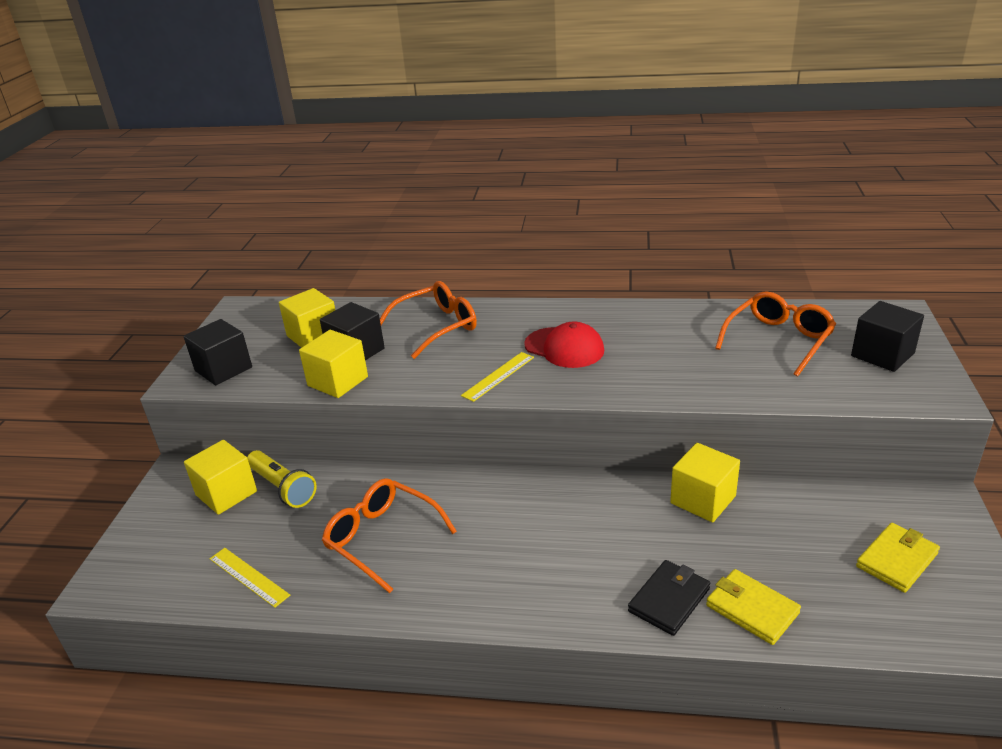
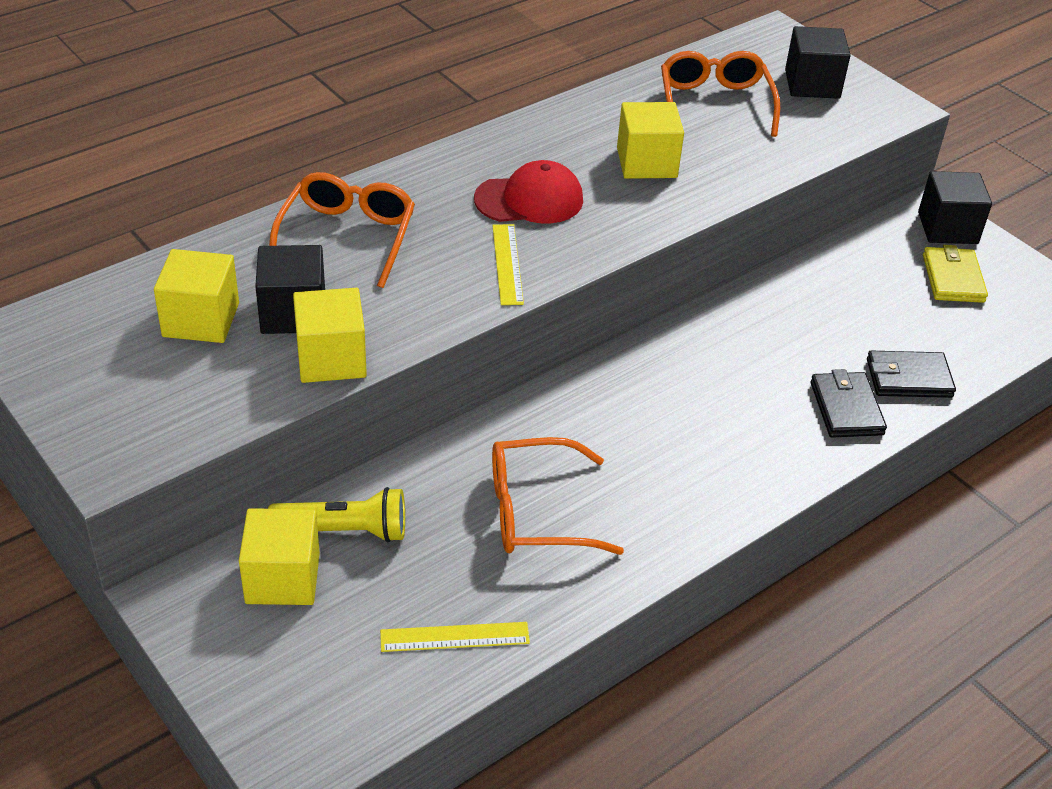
camera: 50 degrees left, 10 degrees up
black cube [184,319,252,385] -> black cube moved to [918,171,992,244]
yellow cube [670,443,740,522] -> yellow cube moved to [617,102,684,179]
yellow wallet [706,569,801,645] -> black wallet [867,351,956,398]

